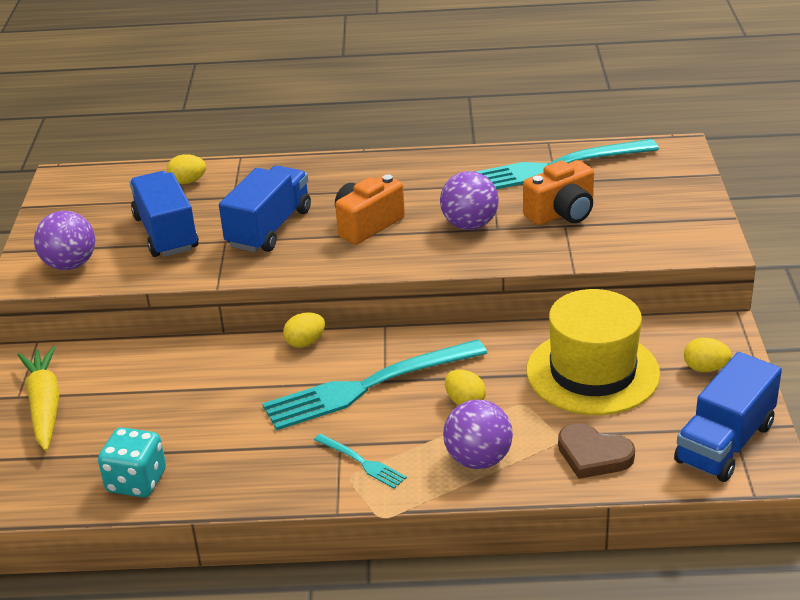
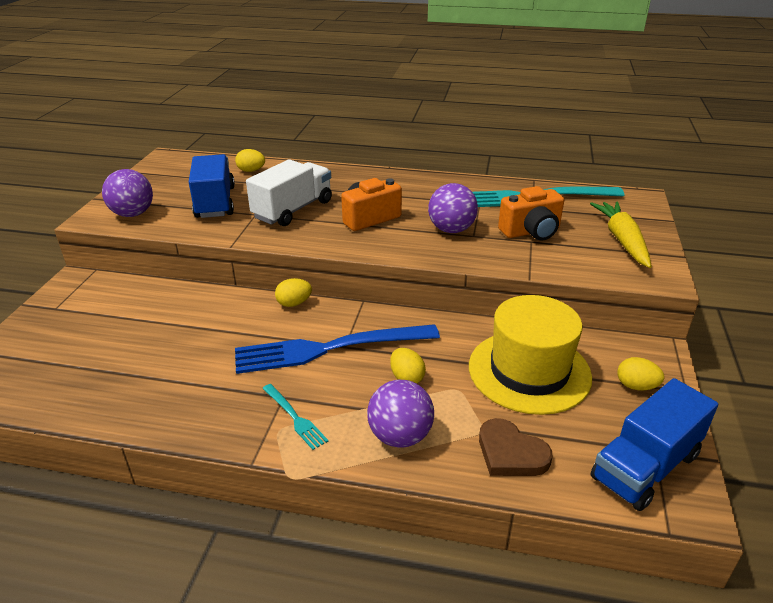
camera: 10 degrees right, 0 degrees up
yellow carrot [18,346,60,451] -> yellow carrot moved to [590,202,652,268]
turquoise dice [98,427,166,497] -> none
blue truck [219,165,311,252] -> white truck [246,159,332,226]
turquoise fork [262,339,487,430] -> blue fork [235,324,440,374]

